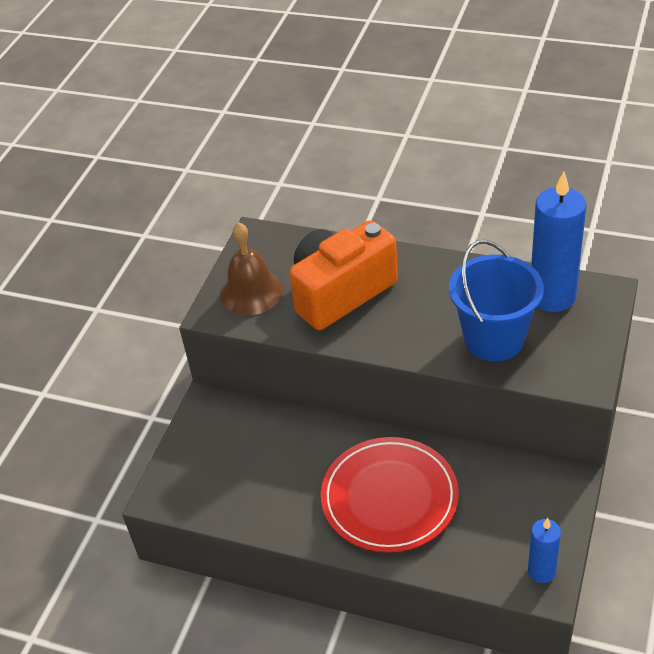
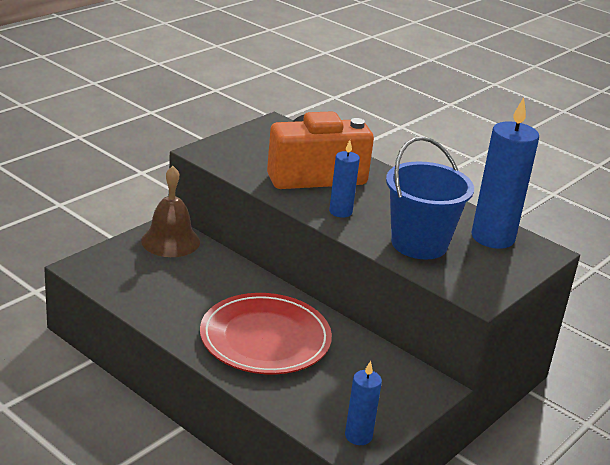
camera: 15 degrees right, 15 degrees down
brown bell [220,222,283,315] -> brown bell moved to [141,166,200,257]
none -> blue candle [329,140,360,218]

